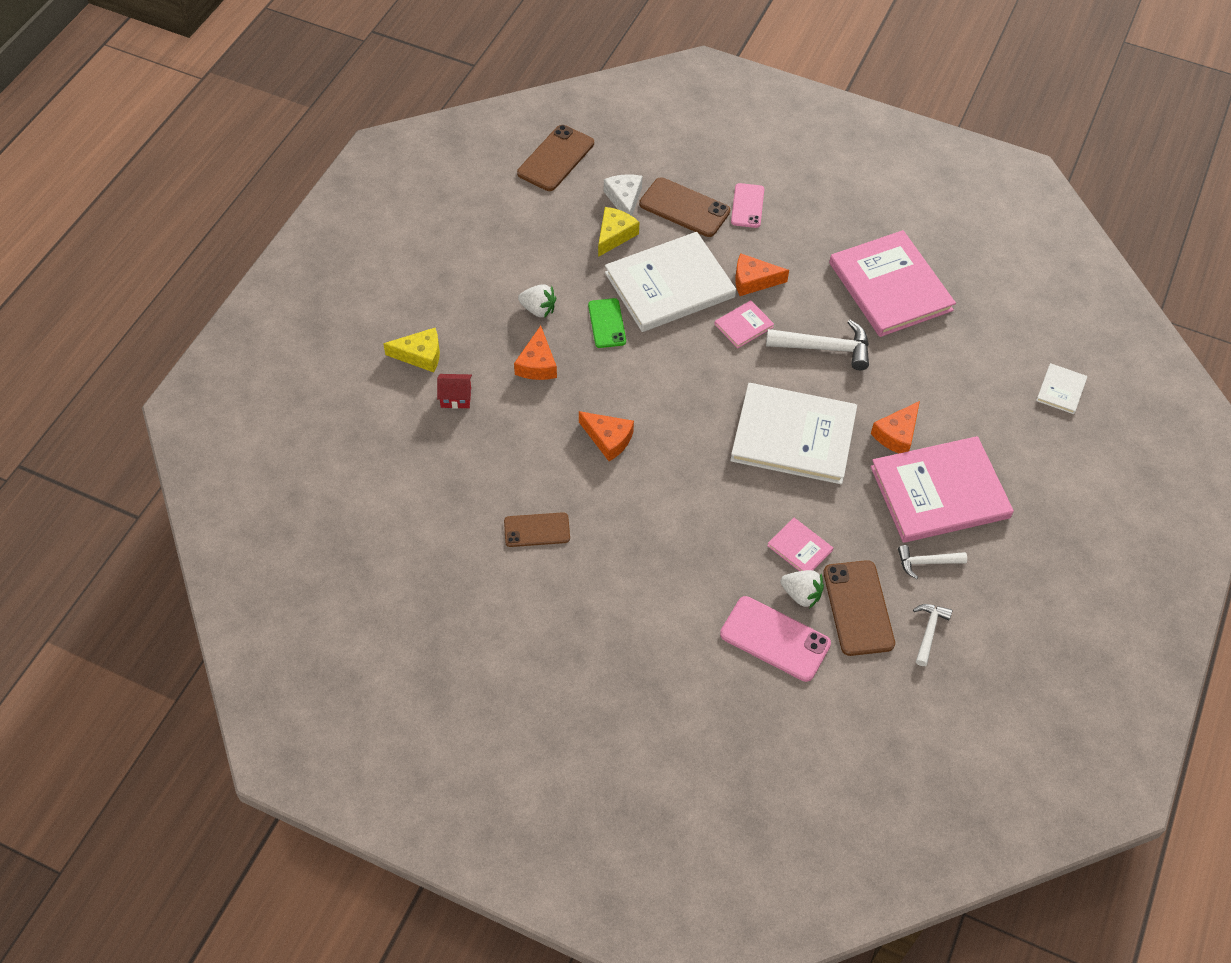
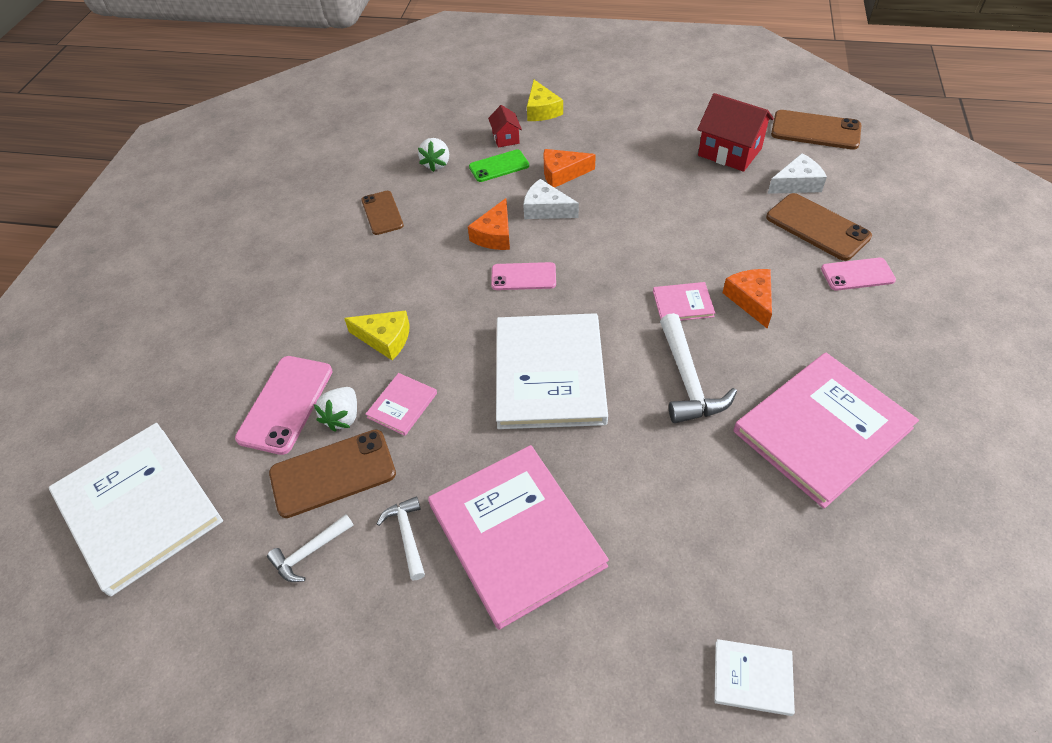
camera: 80 degrees right, 5 degrees down
white strawberry [518,284,556,318] -> white strawberry moved to [418,138,449,172]
green phone [588,298,626,348] -> green phone moved to [469,150,529,182]
yellow cheese [598,207,639,257] -> yellow cheese moved to [344,311,410,360]
white book [605,232,736,332] -> white book moved to [49,423,223,596]
brown phone [639,177,730,237] -> brown phone turned 60 degrees counterclockwise [766,193,872,261]
pink book [714,300,774,348] -> pink book turned 45 degrees counterclockwise [653,282,715,321]
orange cheese [871,401,920,454] -> none
white hammer [913,604,952,666] -> white hammer turned 135 degrees clockwise [267,514,354,582]
none -> pink phone [491,262,556,290]
none -> white cheese [523,179,579,219]
none -> red house [697,93,774,172]

